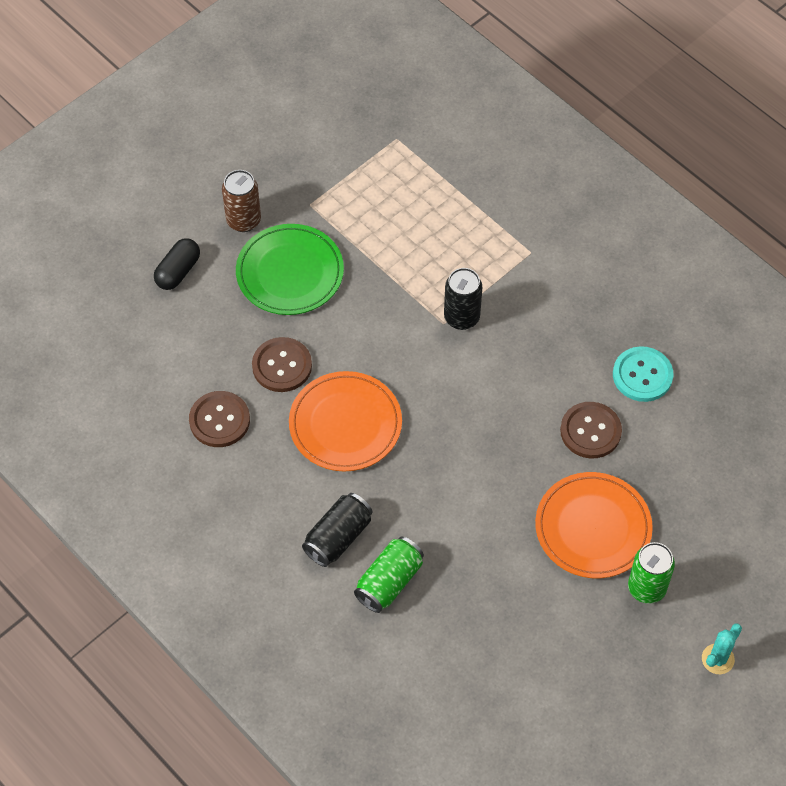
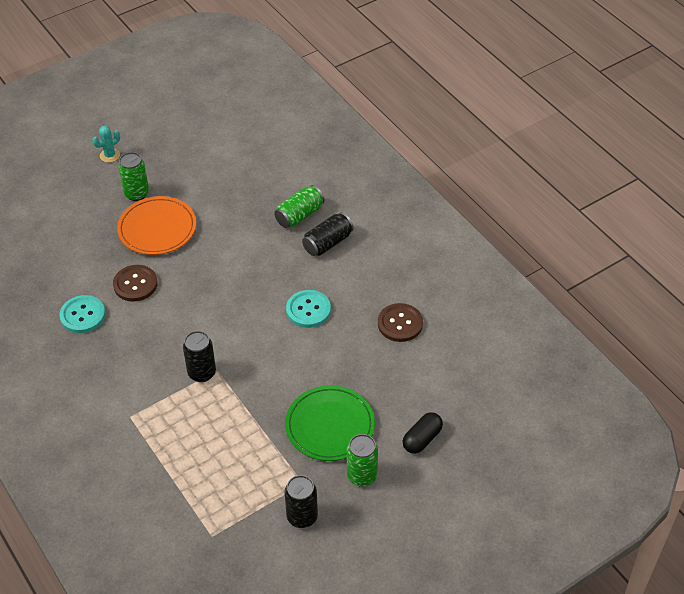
camera: 170 degrees left, 10 degrees down
brown can [222,170,261,232] -> green can [347,434,378,487]
brown button [252,337,312,392] -> none
orange plate [289,371,402,471] -> turquoise button [286,290,331,328]
none -> black can [284,475,318,528]

